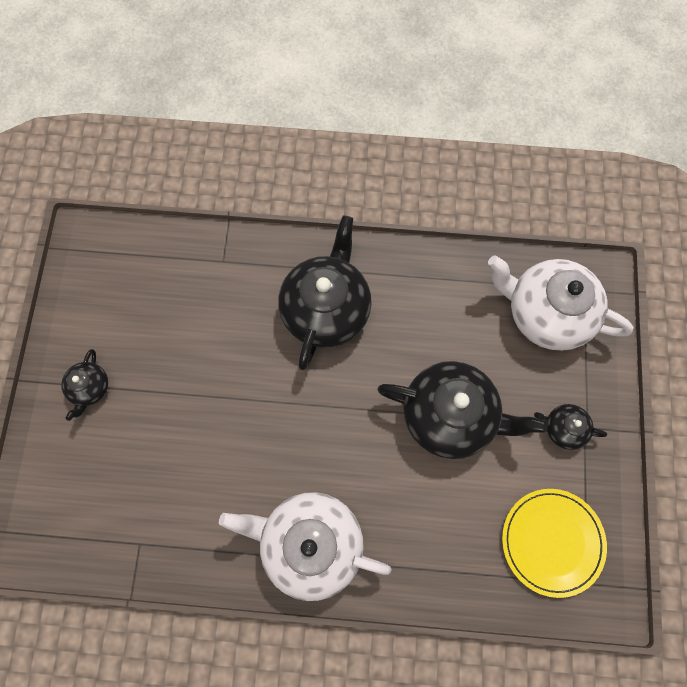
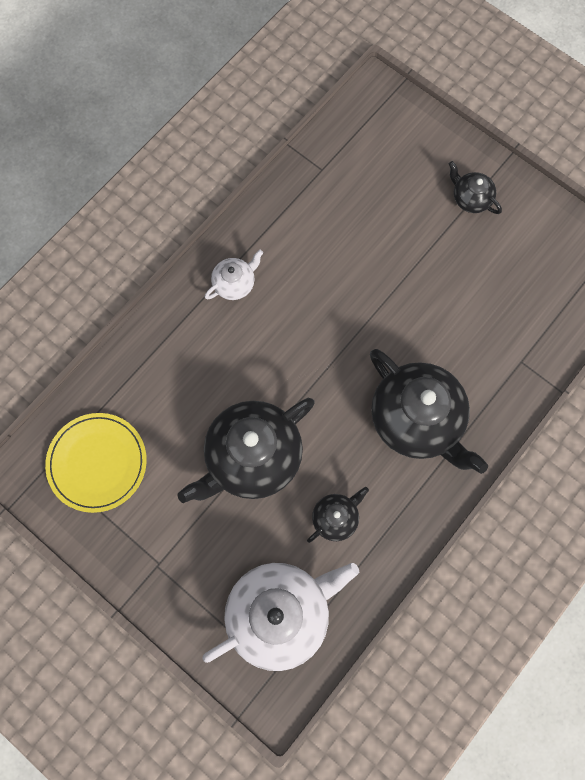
camera: 125 degrees right, 0 degrees up
white teapot [219,492,392,601] -> white teapot [205,250,263,300], size x0.48
black teapot [534,404,607,450] -> black teapot moved to [307,487,369,543]

